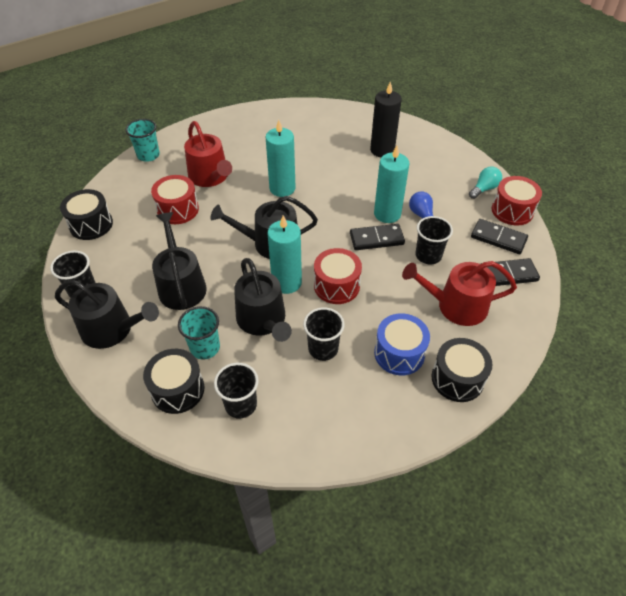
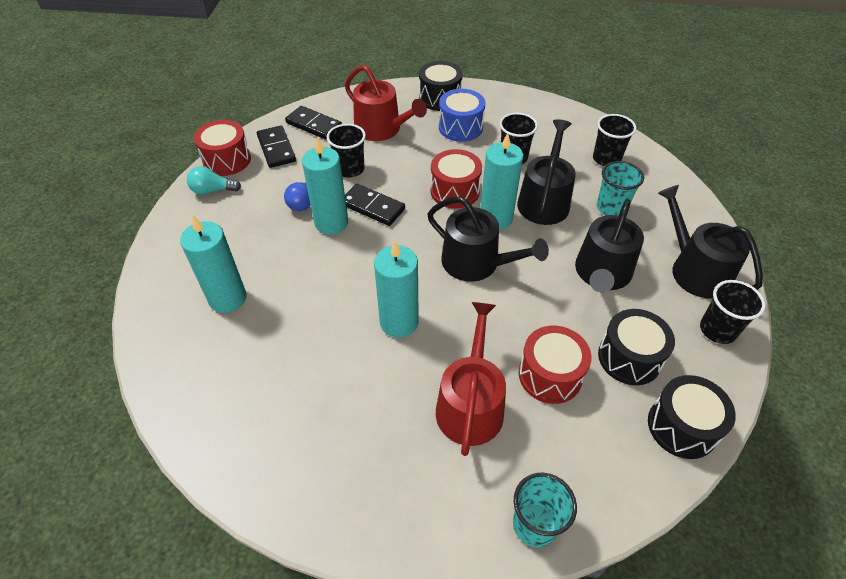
camera: 140 degrees left, 0 degrees up
black drum [143,349,204,414] -> black drum moved to [598,309,675,385]
black candle [370,81,402,157] -> turquoise candle [180,216,246,313]

